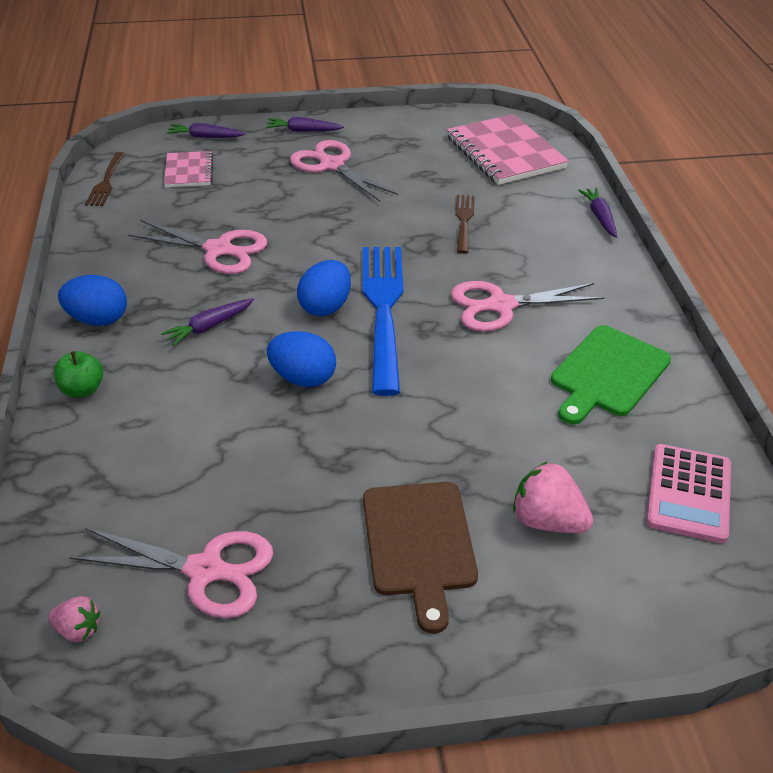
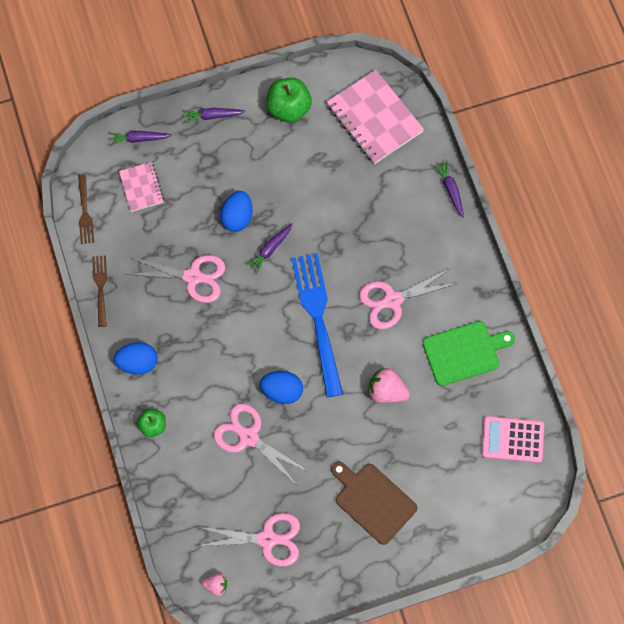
camera: 10 degrees left, 30 degrees up
purple carrot [161,298,254,346] -> purple carrot moved to [246,223,293,274]
pink scissors [290,140,398,202] -> pink scissors moved to [213,403,309,486]
blue egg [297,260,351,316] -> blue egg moved to [220,191,253,232]
brown cutting board [363,482,478,634] -> brown cutting board turned 150 degrees clockwise [331,461,418,545]
brown fork [455,195,475,254] -> brown fork moved to [92,255,107,327]
pink strawberry [513,461,593,533] -> pink strawberry moved to [368,368,410,403]
green cutting board [551,325,671,424] -> green cutting board turned 135 degrees counterclockwise [423,321,515,386]
pink calculator [646,444,731,543] -> pink calculator turned 90 degrees clockwise [482,416,544,463]
none -> green apple [266,78,312,123]

